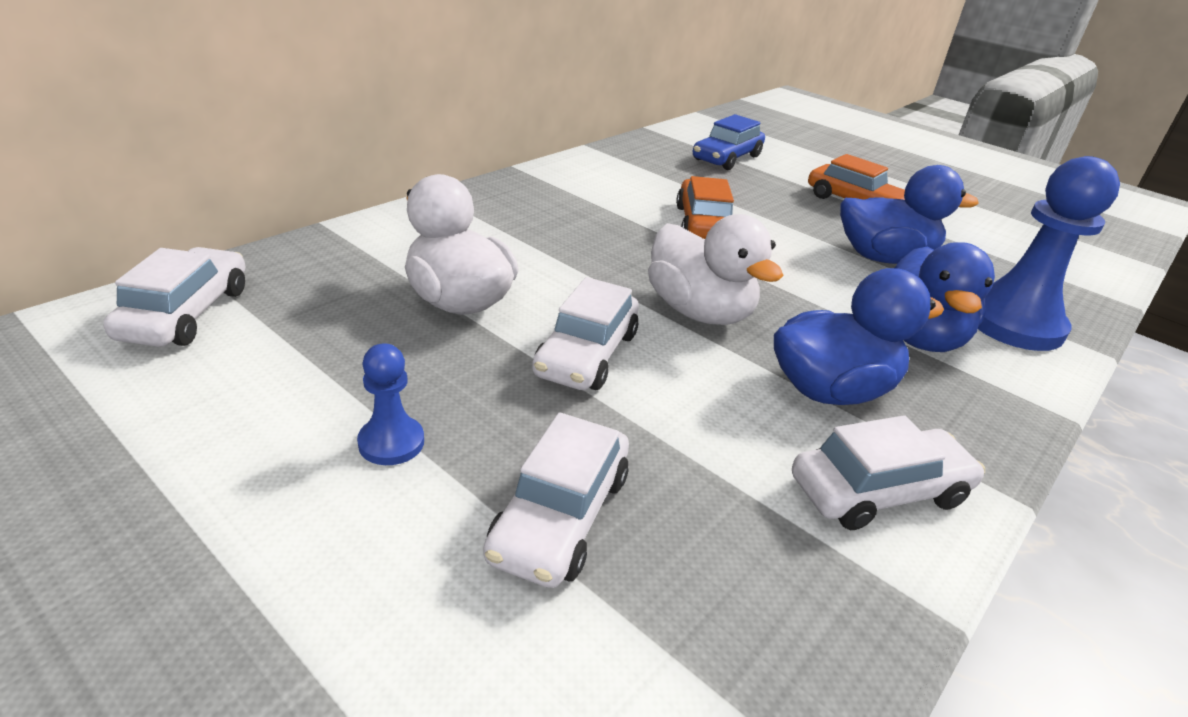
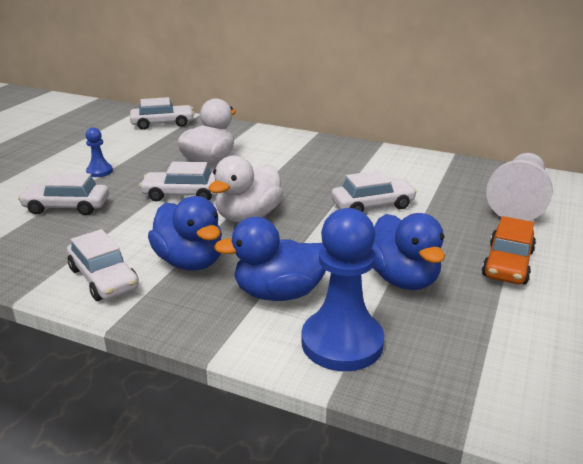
camera: 75 degrees right, 5 degrees down
orange car [676,176,734,239] -> white car [331,170,417,212]
blue car [693,114,765,170] -> white pawn [486,153,553,221]

